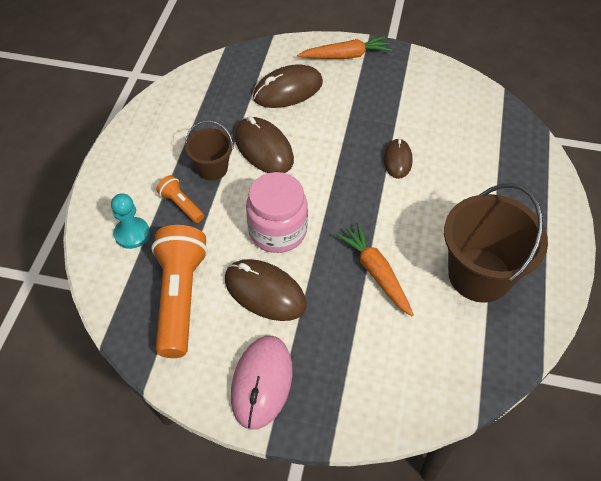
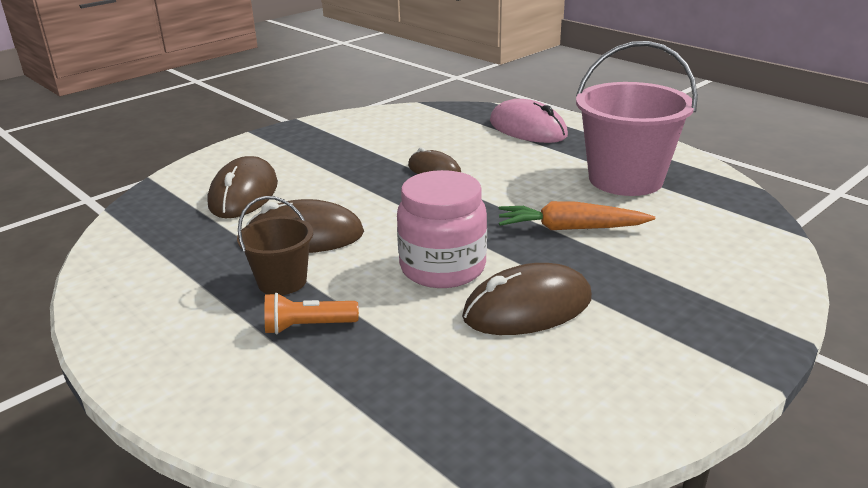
camera: 55 degrees left, 25 degrees down
turquoise pawn [111,193,150,249] -> none
orange flashlight [151,225,208,358] -> none
pink mouse [231,336,293,430] -> pink mouse moved to [490,99,568,143]
orange carrot [297,36,392,59] -> none
brown bucket [444,183,548,303] -> pink bucket [576,41,698,196]

